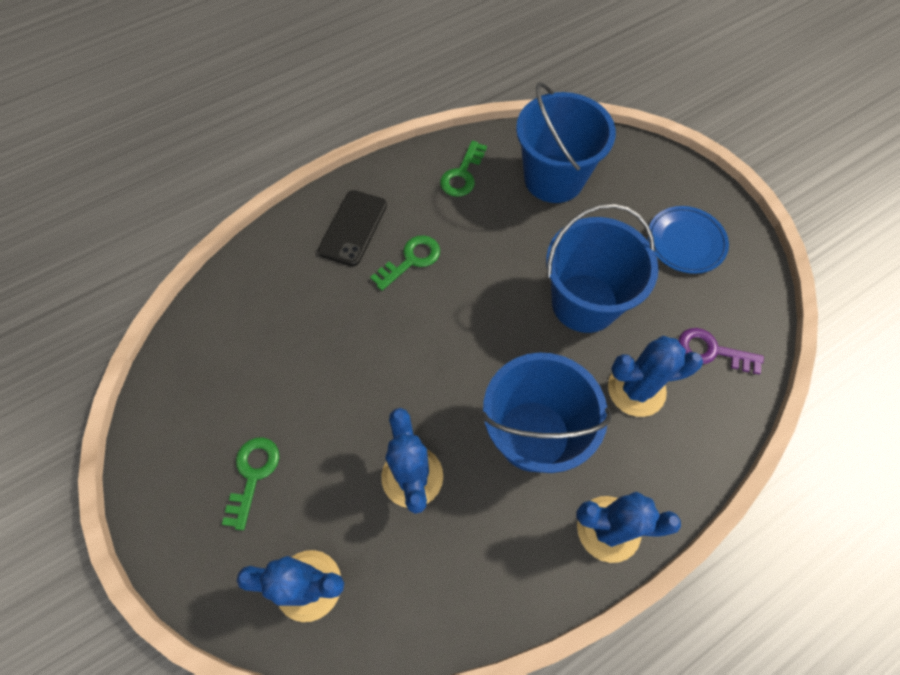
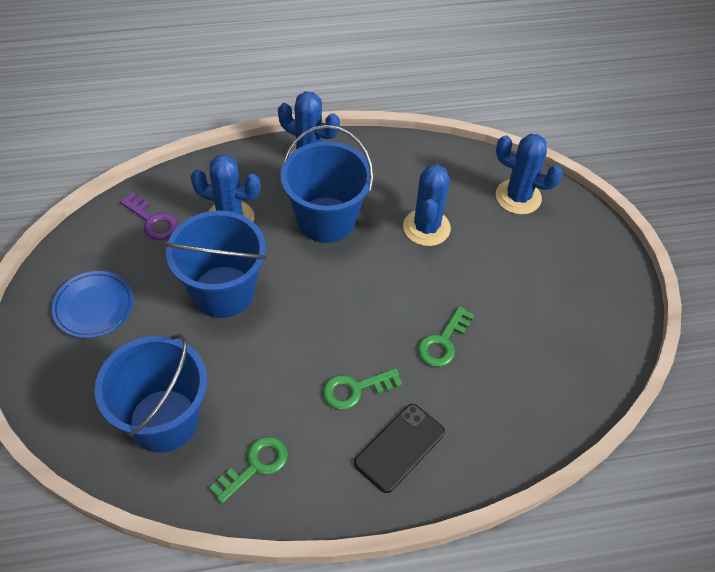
camera: 160 degrees left, 10 degrees down
green key [222,437,279,530] -> green key moved to [418,306,474,367]

